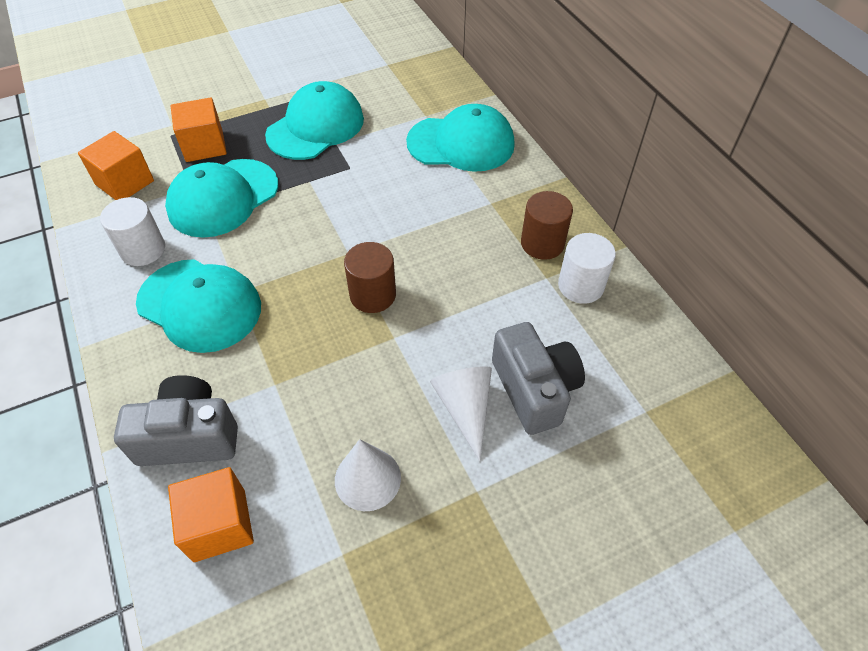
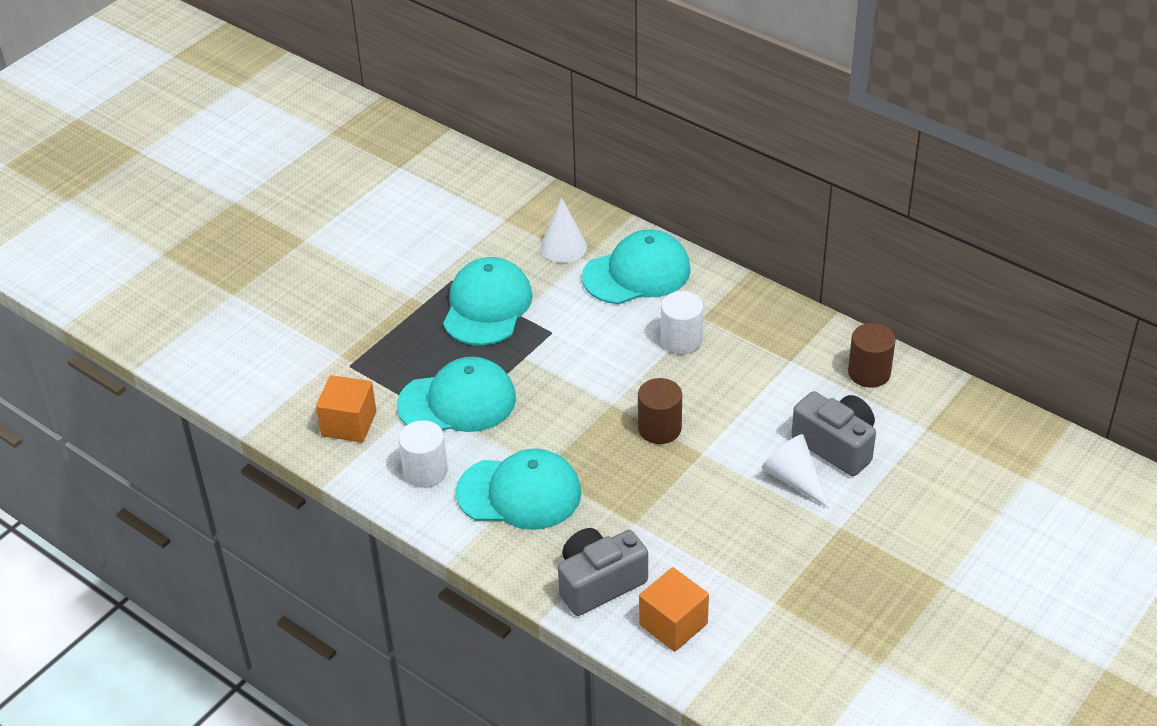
camera: 25 degrees left, 10 degrees down
turquoise cap [165,159,278,238] -> turquoise cap turned 120 degrees counterclockwise [397,357,516,432]
orange cube [171,97,227,162] -> none
white cone [335,439,401,511] -> white cone moved to [540,198,587,263]
brown cylinder [521,191,573,260] -> brown cylinder moved to [848,323,896,387]
white cylinder [558,233,616,304] -> white cylinder moved to [661,291,703,354]

